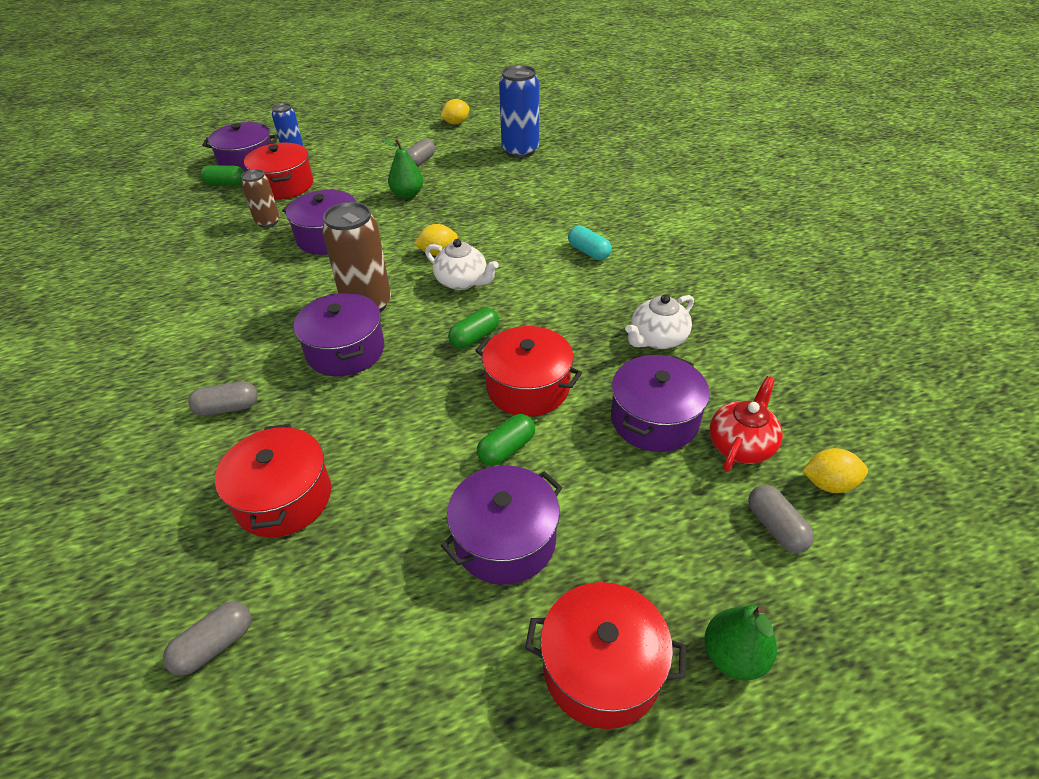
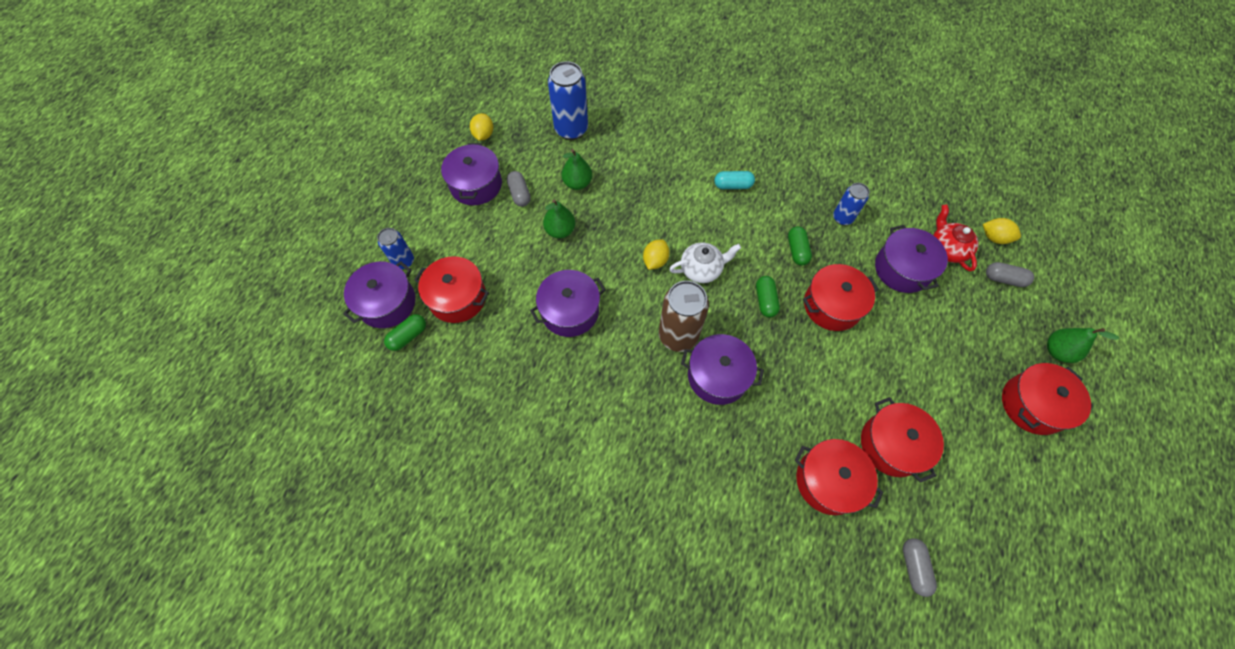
camera: 50 degrees left, 20 degrees up
grey capsule [188,381,258,416] -> none
brown can [241,169,280,228] -> none
purple pot [441,465,563,585] -> purple pot moved to [441,143,502,205]
green capsule [477,414,535,466] -> green capsule moved to [788,226,812,266]
white teapot [625,294,694,349] -> blue can [833,183,869,225]
yellow lemon [802,448,868,493] -> yellow lemon turned 75 degrees clockwise [983,218,1021,244]
none -> green pear [561,149,592,190]
none -> red pot [861,397,944,483]

